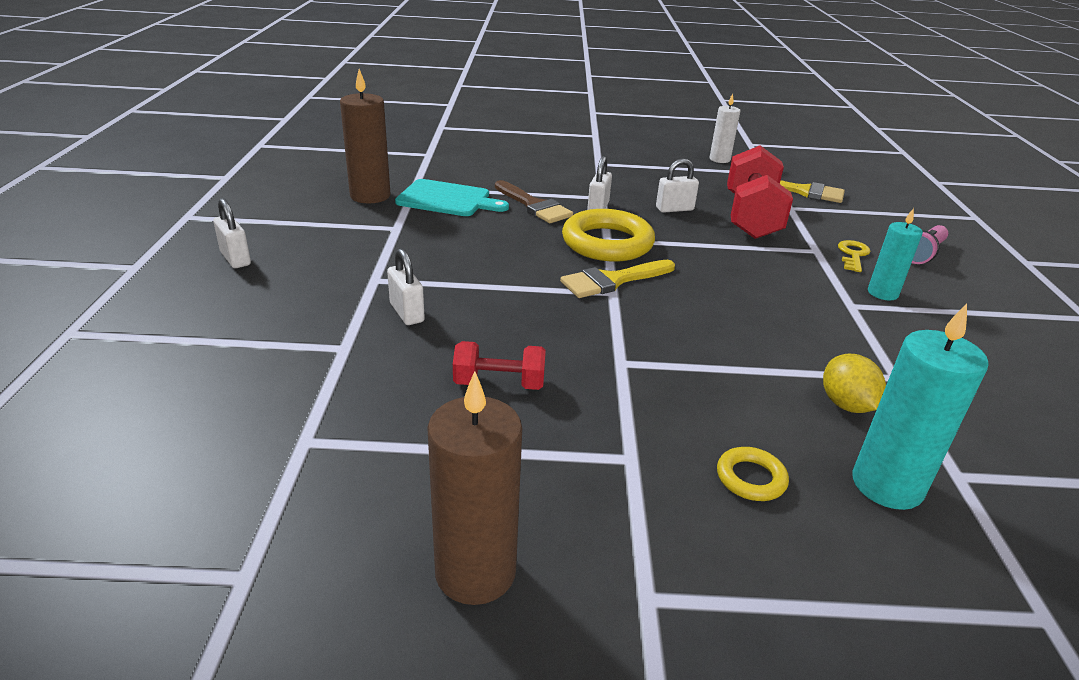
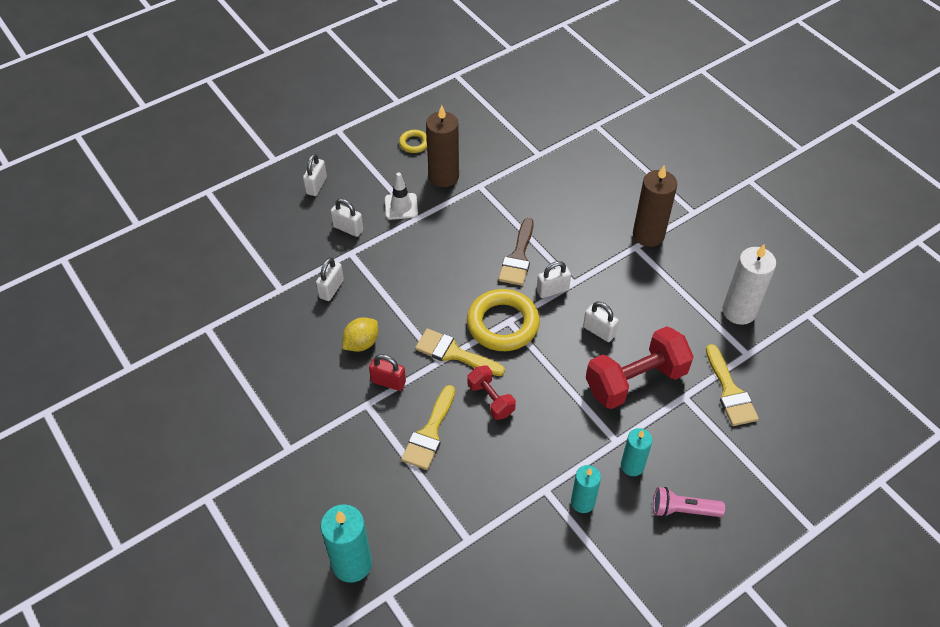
camera: 55 degrees right, 20 degrees up
turquoise cutting board [395,179,509,216] -> none
brown candle [427,371,522,605] -> brown candle moved to [633,165,677,247]
red dumbbell [453,341,546,390] -> red dumbbell moved to [467,365,516,420]
white candle [709,93,740,163] -> white candle [722,244,776,325], size x1.60
yellow ring [717,447,789,501] -> yellow ring moved to [399,130,427,153]
yellow lemon [823,354,886,413] -> yellow lemon moved to [343,318,378,352]
yellow key [838,240,870,272] -> turquoise candle [621,428,653,476]
none -> white padlock [331,198,363,237]
none -> red padlock [369,354,406,391]
none -> white traffic cone [385,172,418,220]
none -> yellow brush [401,385,455,470]

